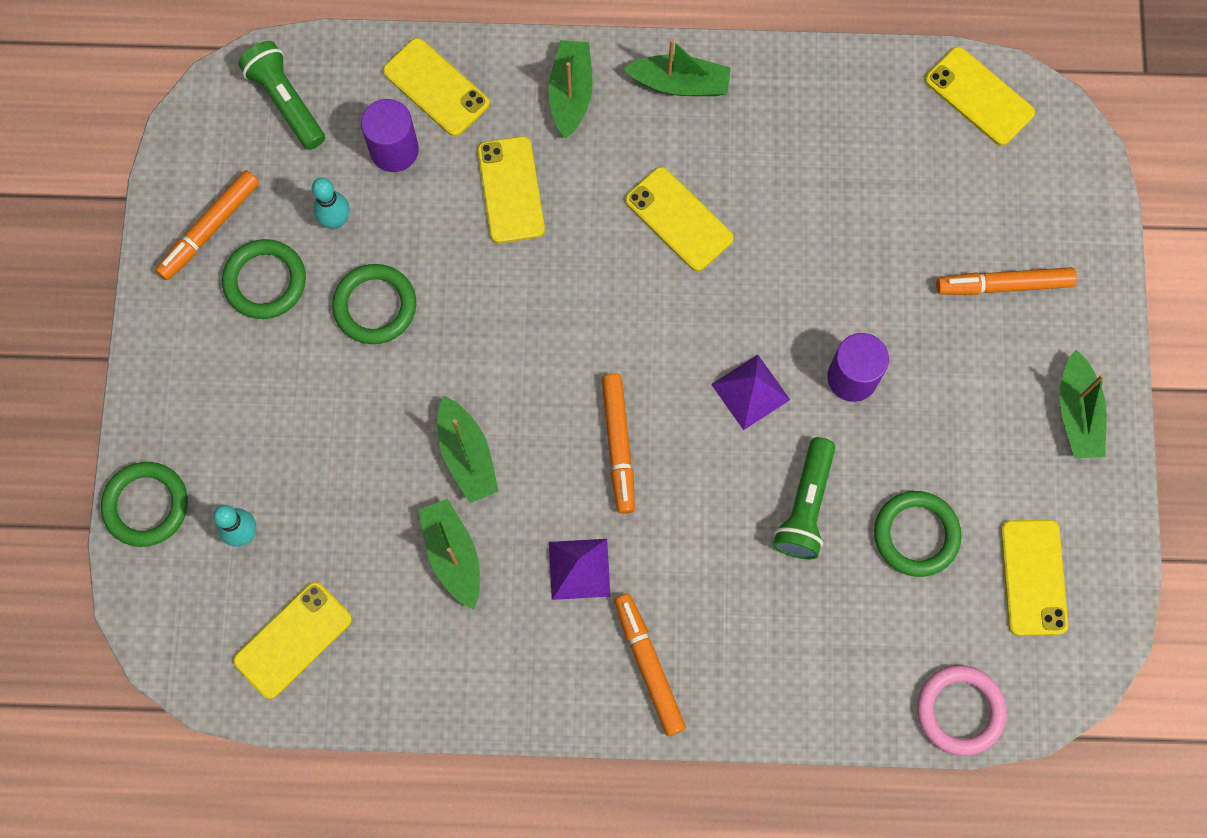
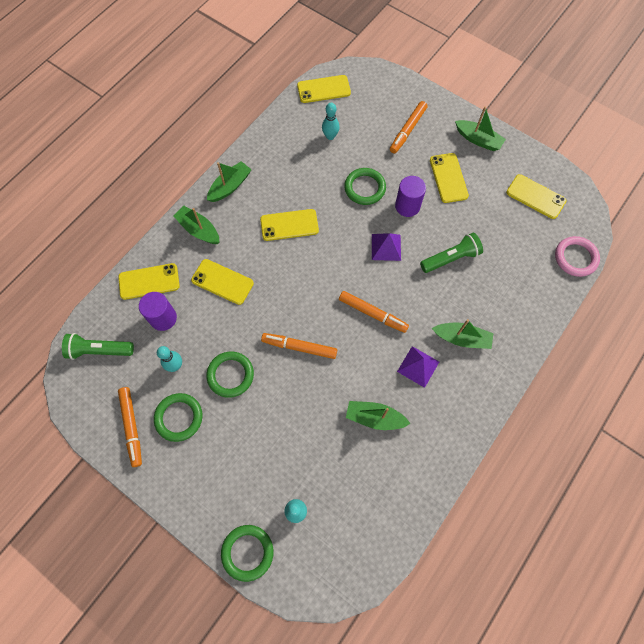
camera: 55 degrees left, 5 degrees down
yellow phone [233,582,352,699] -> yellow phone moved to [430,153,469,203]
green boat [438,396,499,503] -> green boat moved to [432,319,494,349]
orange marker [614,594,686,736] -> orange marker moved to [261,333,337,359]
green flashlight [773,437,835,559] -> green flashlight turned 75 degrees counterclockwise [420,233,483,273]
green ring [874,491,962,577] -> green ring moved to [344,168,386,205]
none -> turquoise bowling pin [322,103,340,140]

